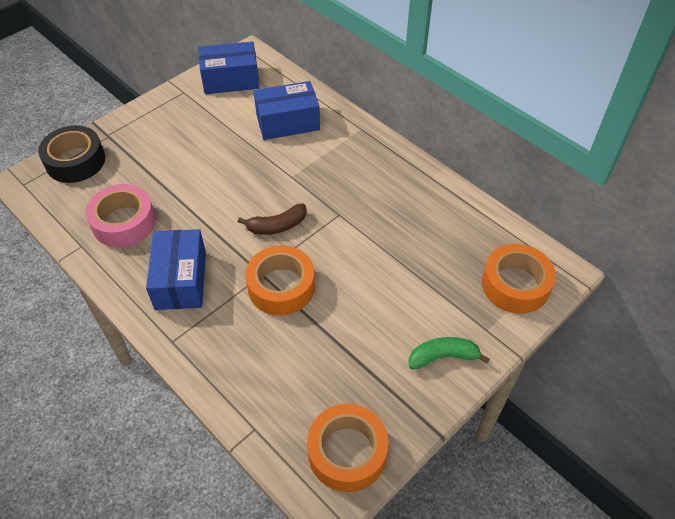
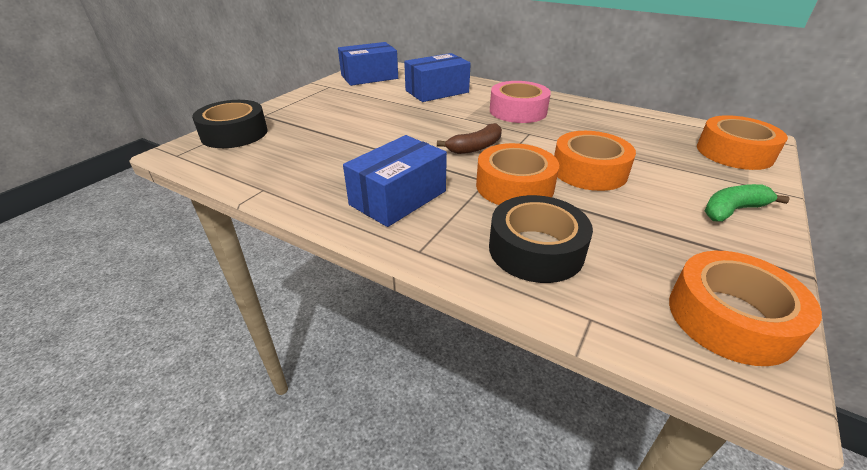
camera: 15 degrees left, 15 degrees down
pink tape [86,184,156,247] -> pink tape moved to [490,81,551,123]
blue box [146,229,206,310] -> blue box turned 60 degrees clockwise [343,135,447,227]
none -> black tape [489,195,593,283]
none -> orange tape [554,131,636,191]

